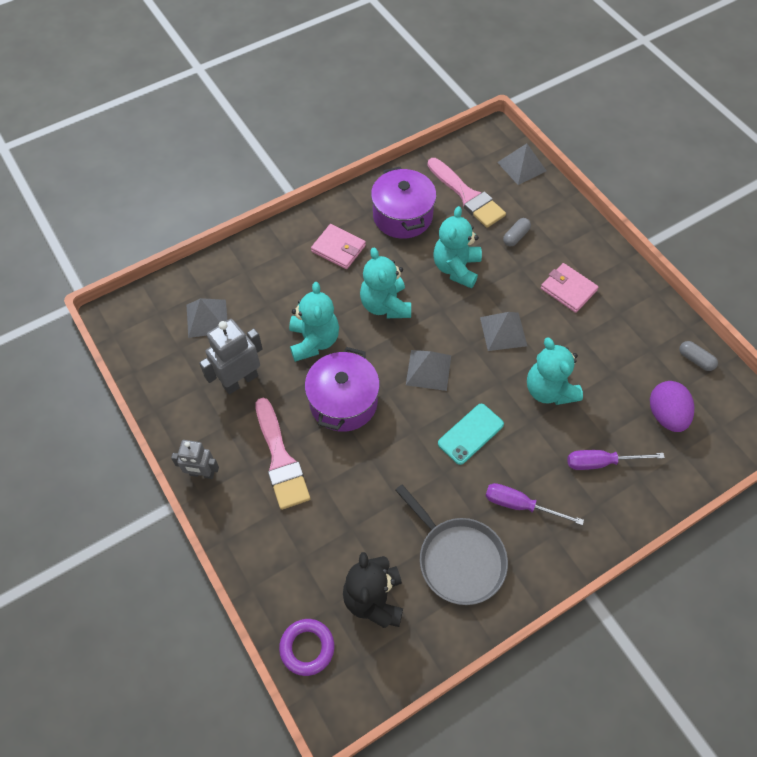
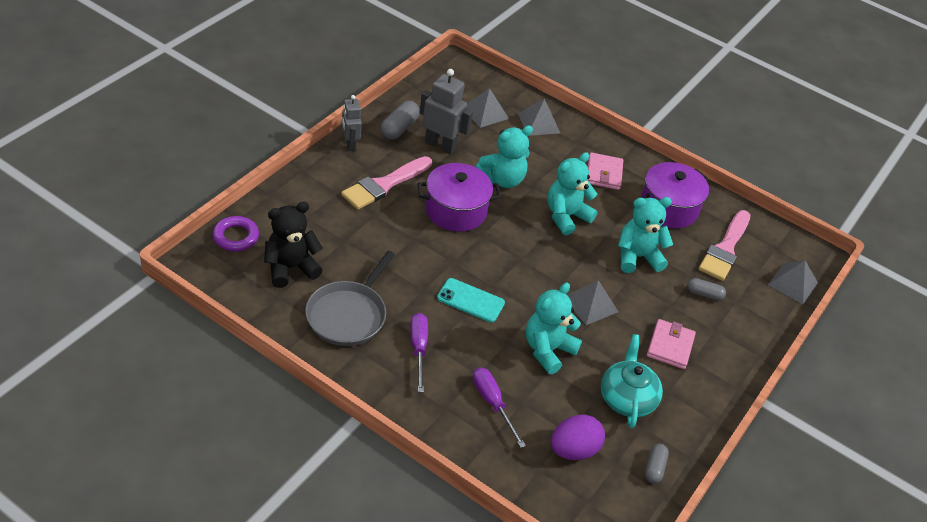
camera: 60 degrees right, 15 degrees down
grey pyramid [406,350,451,391] -> grey pyramid moved to [518,99,560,136]
none -> grey capsule [381,101,420,140]
none -> turquoise teapot [601,334,663,428]

